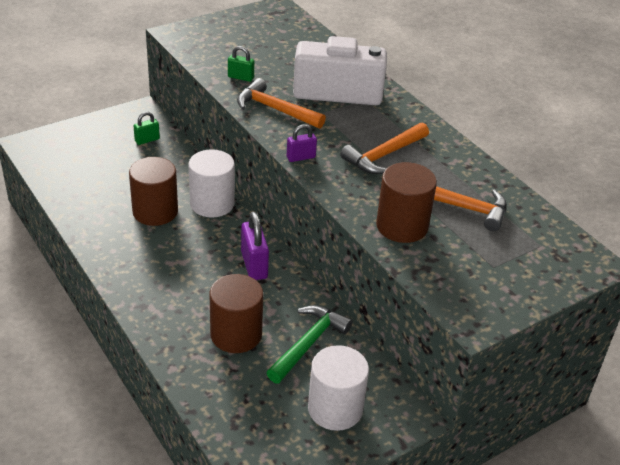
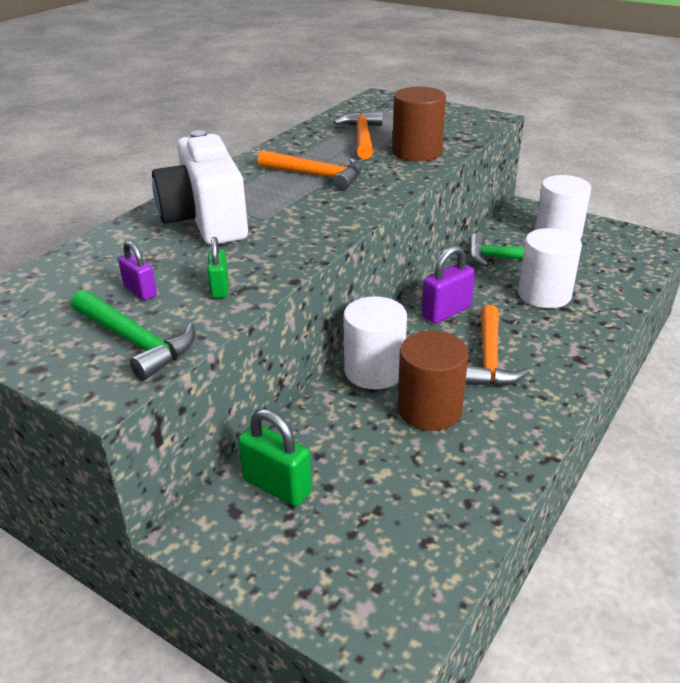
camera: 110 degrees left, 5 degrees down
green padlock [134,112,160,145] -> green padlock [238,409,312,506], size x1.67
brown cylinder [209,274,263,353] -> white cylinder [518,228,582,308]
orange hammer [237,78,326,129] -> orange hammer moved to [465,305,529,386]
purple padlock [287,124,317,162] -> purple padlock moved to [118,241,157,300]
none -> green hammer [71,290,195,380]

